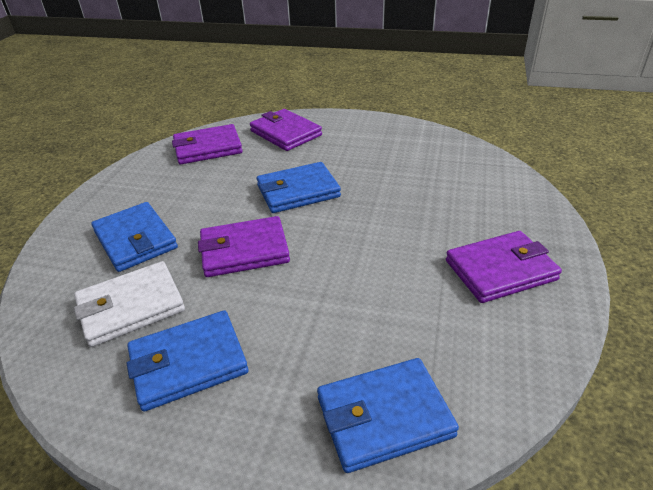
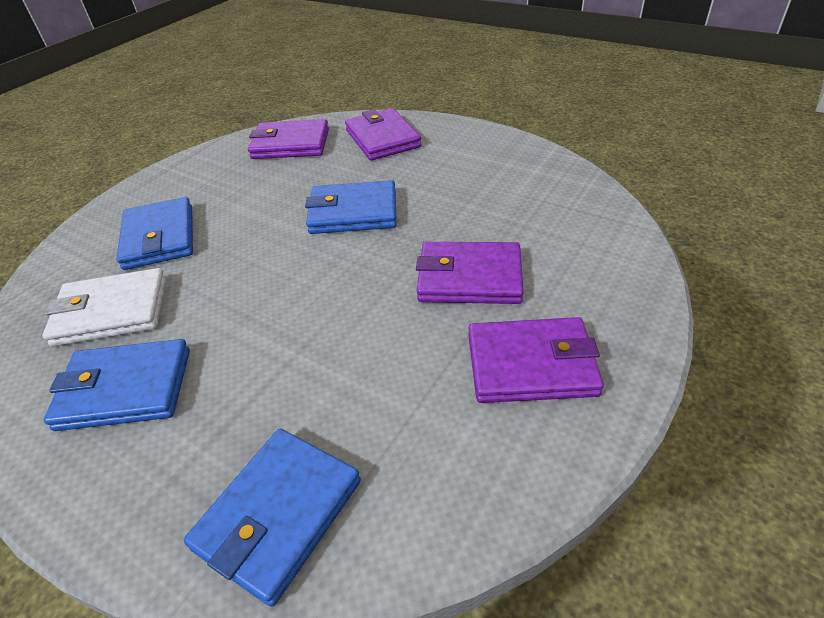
camera: 20 degrees right, 5 degrees up
purple wallet [198,216,290,277] -> purple wallet moved to [416,242,524,304]
blue wallet [317,358,459,473] -> blue wallet turned 60 degrees counterclockwise [184,429,361,607]

